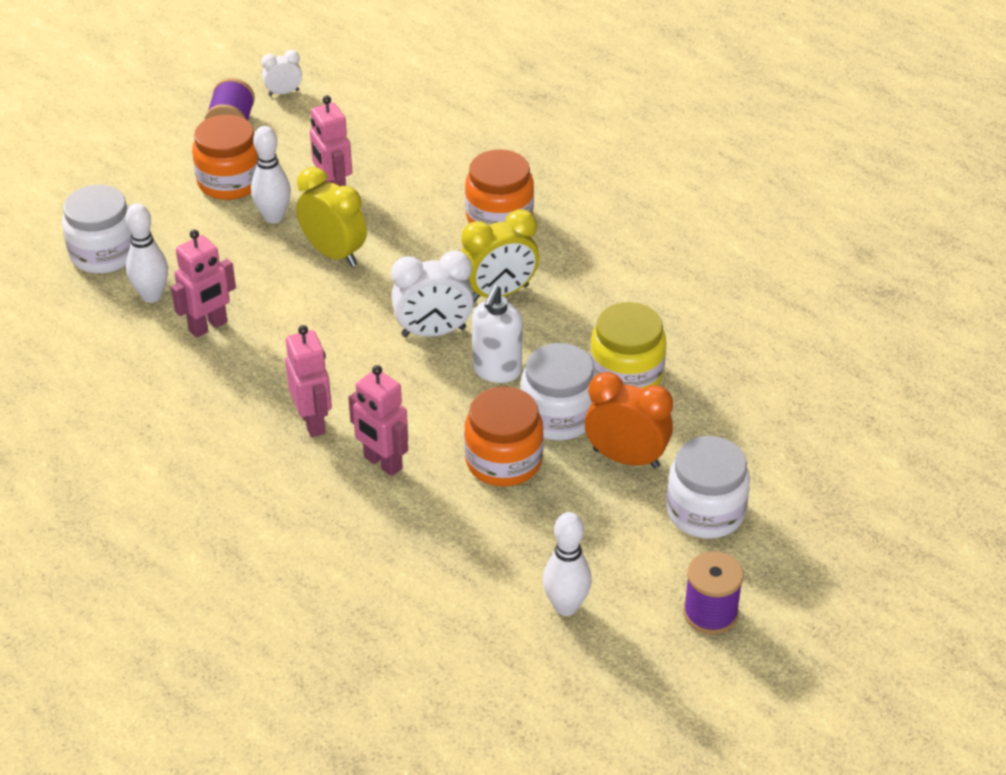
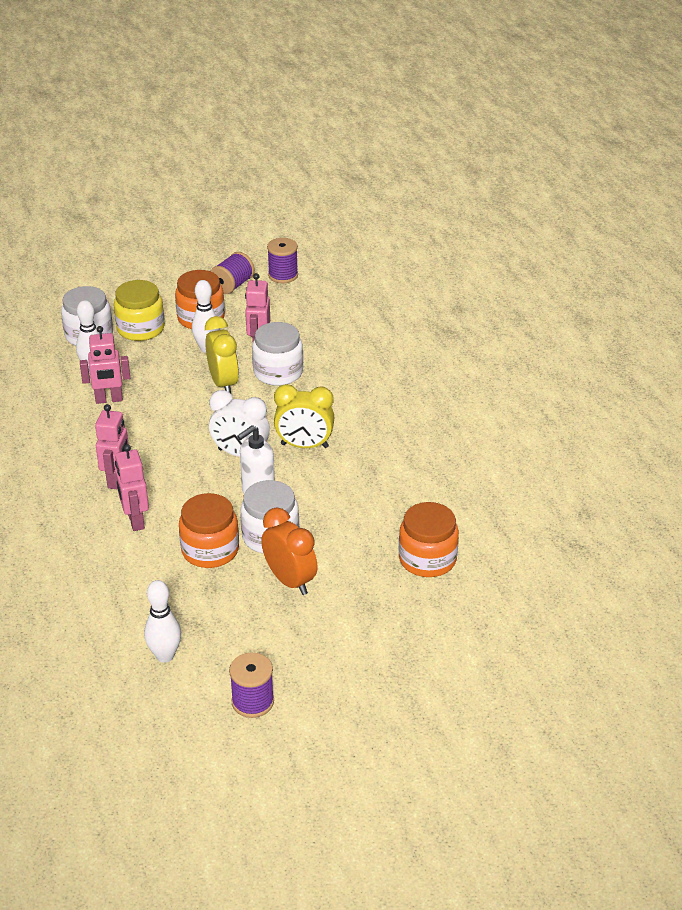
camera: 30 degrees right, 5 degrees down
white clock [261,50,302,96] -> purple spool [267,238,298,283]
orange jar [465,149,534,225] -> orange jar moved to [399,502,459,577]
yellow jar [590,302,666,389] -> yellow jar moved to [114,280,165,341]
white jar [666,436,750,539] -> white jar moved to [252,322,303,386]

